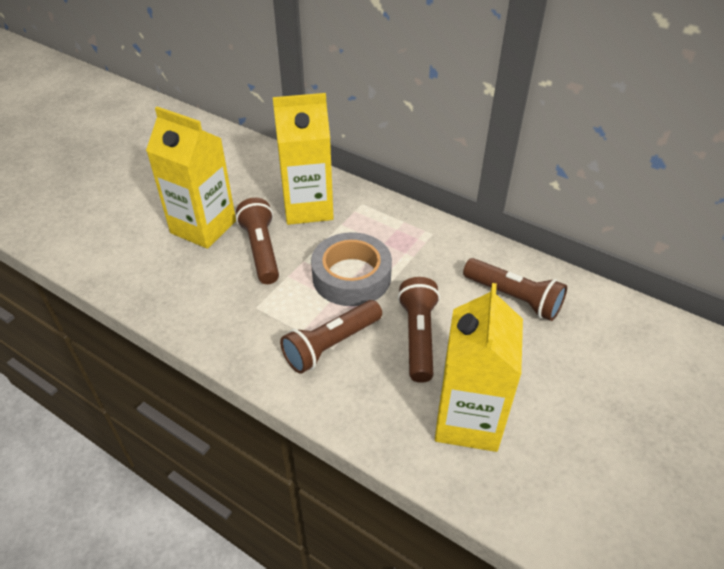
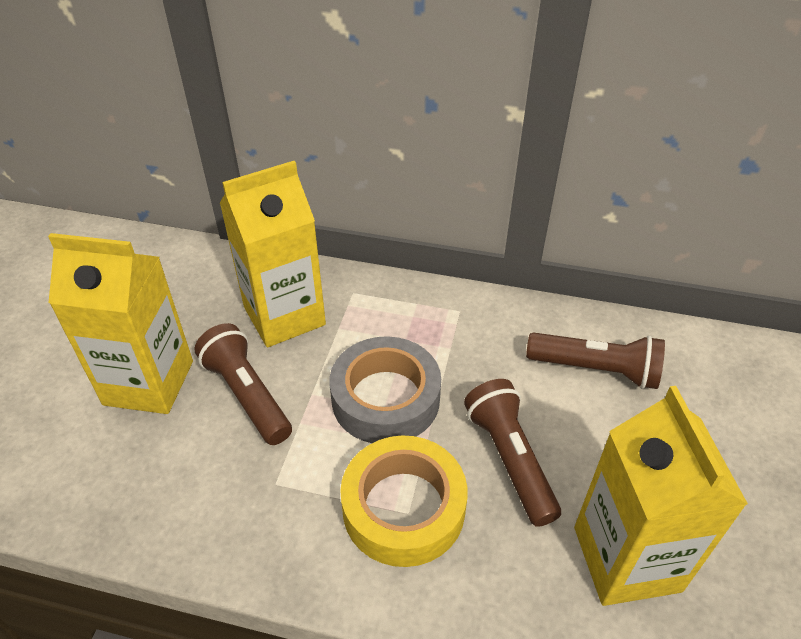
camera: 20 degrees left, 0 degrees up
brown flashlight [280,300,382,374] -> yellow tape [340,435,467,567]

